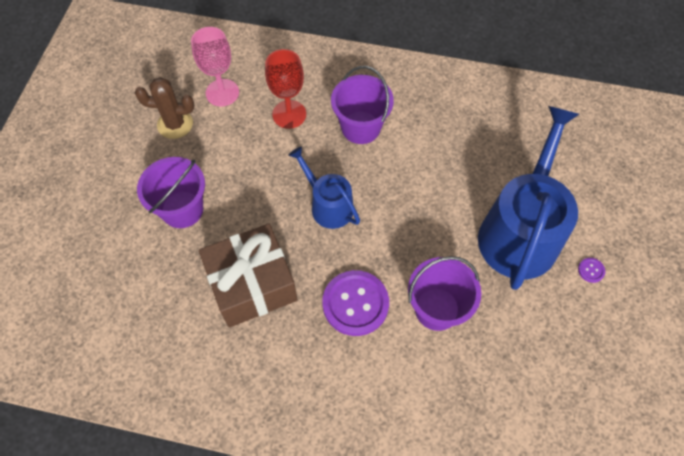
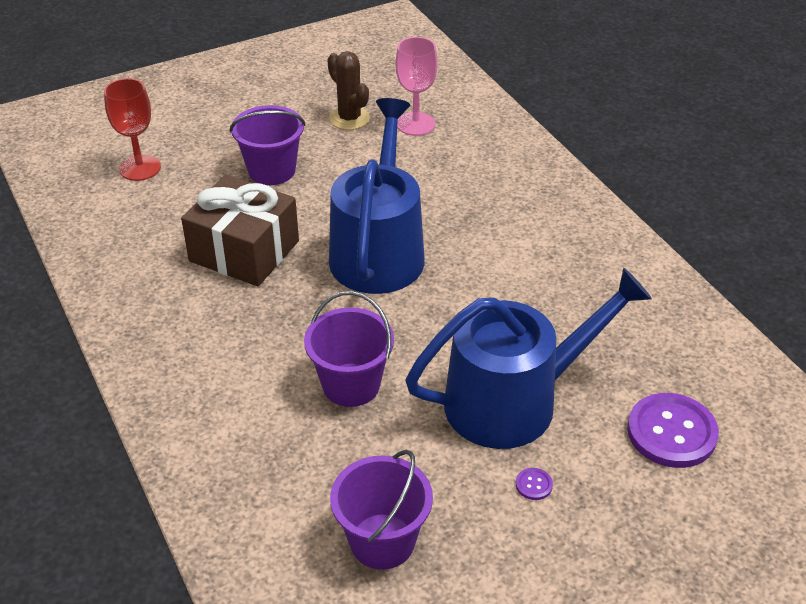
camera: 50 degrees right, 20 degrees down
red goblet [265,49,306,129] -> red goblet moved to [104,78,161,181]
blue watering can [288,146,360,229] -> blue watering can [329,98,425,294], size x1.86
purple button [322,270,389,336] -> purple button moved to [627,393,719,468]
purple bucket [331,66,394,144] -> purple bucket moved to [330,450,433,570]

